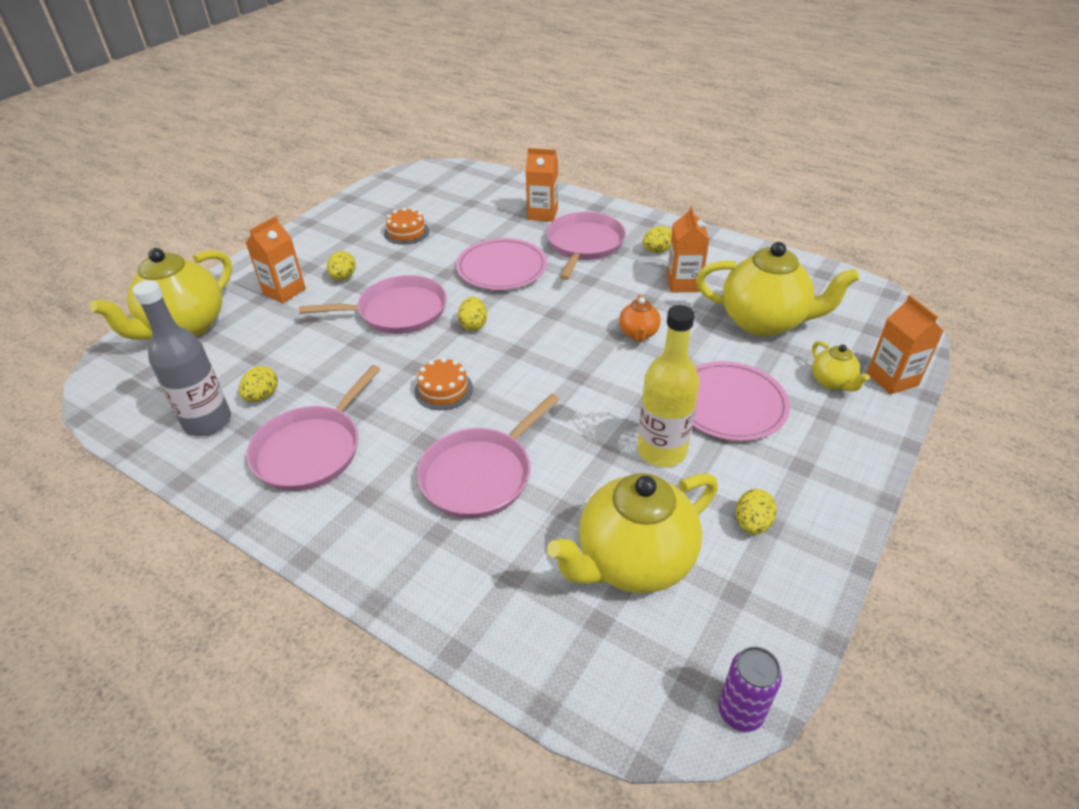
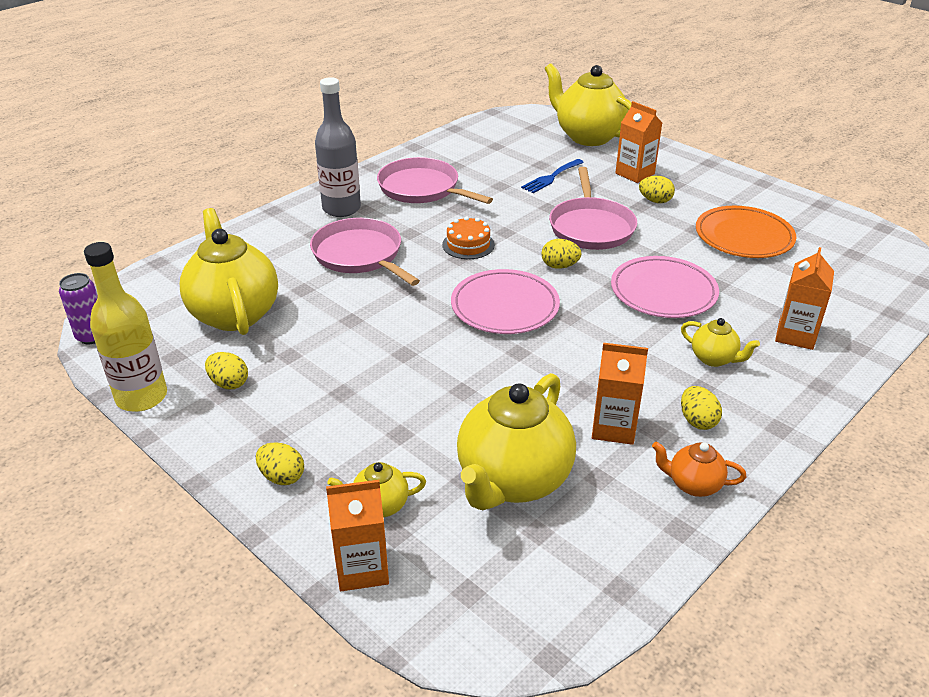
camera: 100 degrees right, 5 degrees down
grey bottle [132,280,231,436] -> grey bottle moved to [315,77,361,217]
yellow egg [239,366,278,402] -> yellow egg moved to [256,443,304,485]
orange cake [384,208,429,245] -> orange plate [696,206,796,258]
pink pan [546,212,626,280] -> yellow teapot [681,318,760,367]
orange teapot [619,294,661,342] -> orange teapot moved to [652,441,746,497]
yellow bottle [637,305,699,467] -> yellow bottle moved to [84,242,167,412]
pink plate [693,361,790,441] -> pink plate moved to [451,269,560,334]
none -> blue fork [521,159,584,193]

